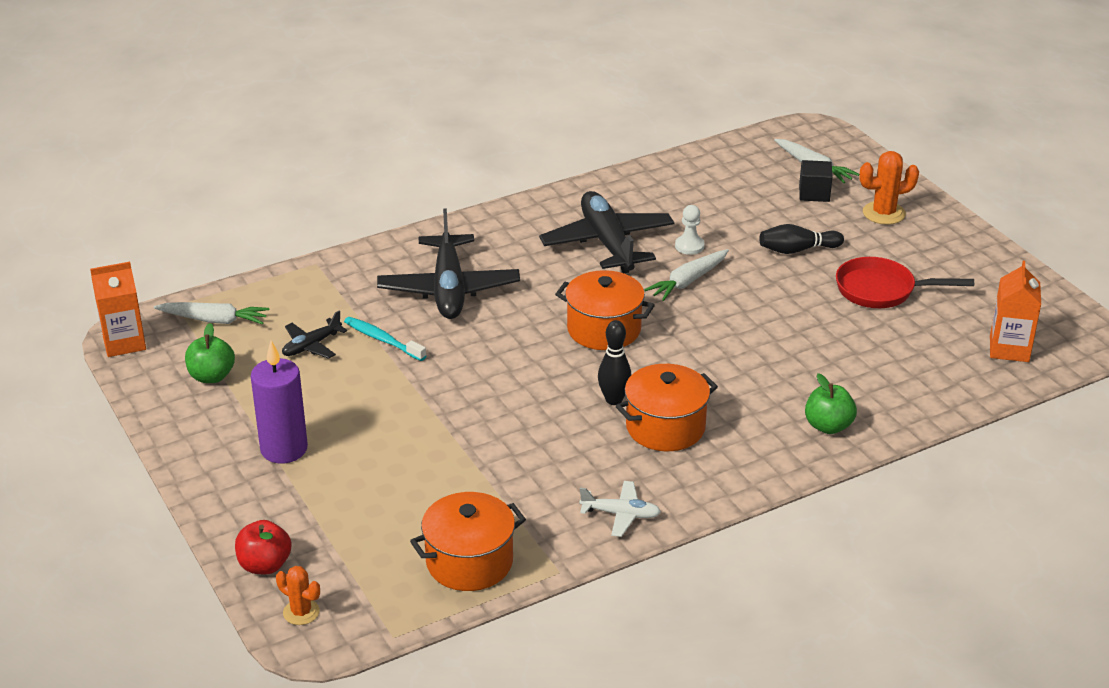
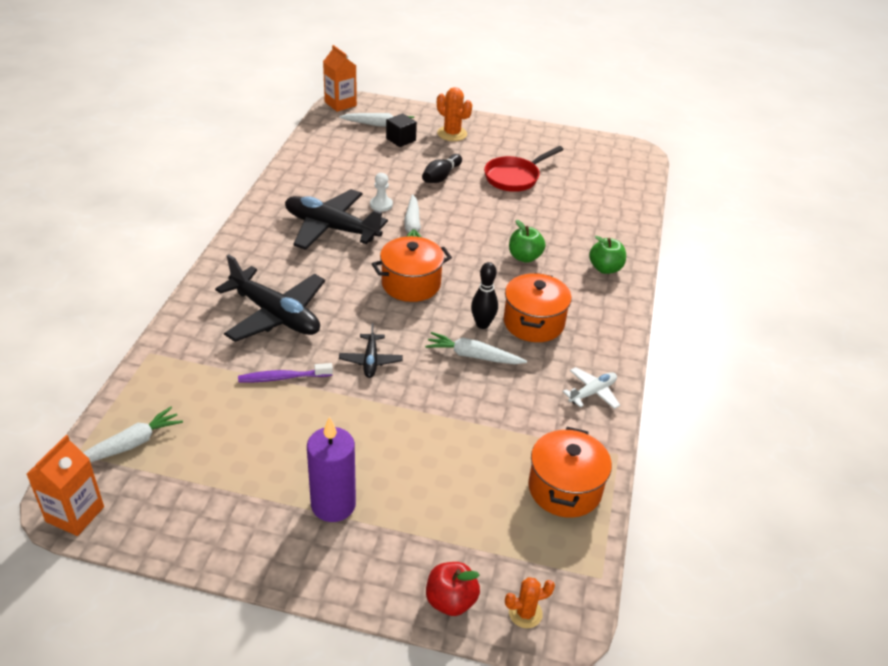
camera: 50 degrees left, 5 degrees up
green apple [185,323,235,383] -> green apple moved to [509,220,546,263]
black plane [282,311,347,359] -> black plane moved to [339,323,403,378]
turquoise toothbrush [344,317,426,361] -> purple toothbrush [238,363,333,383]
orange cactus [859,151,919,225] -> orange cactus turned 75 degrees counterclockwise [437,87,472,141]
orange carton [990,261,1041,362] -> orange carton moved to [323,45,357,112]
none -> white carrot [425,332,527,364]

